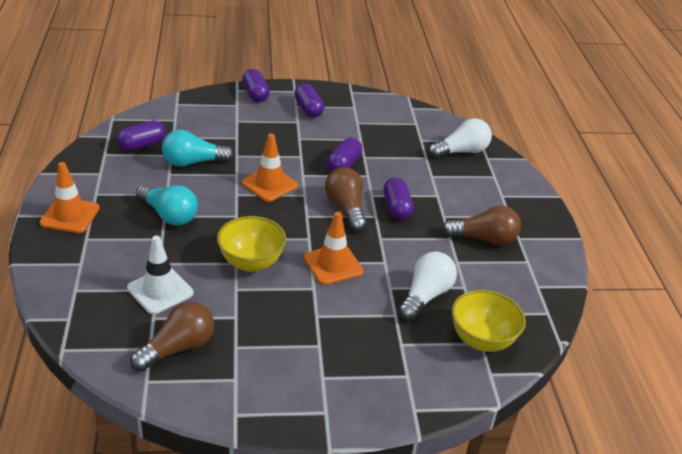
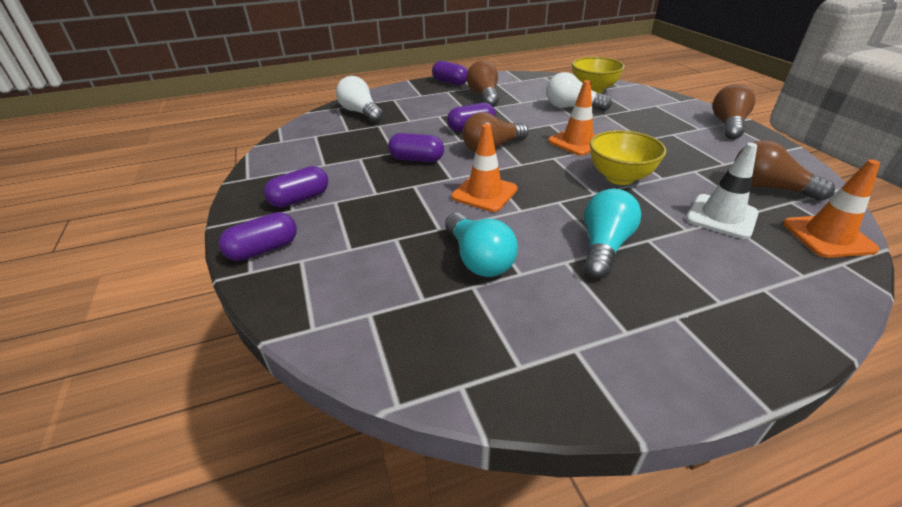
camera: 100 degrees left, 0 degrees up
orange traffic cone [40,162,100,233] -> orange traffic cone moved to [783,159,880,258]
purple capsule [117,120,166,151] -> purple capsule moved to [432,61,468,85]
none -> brown light bulb [713,84,755,139]

